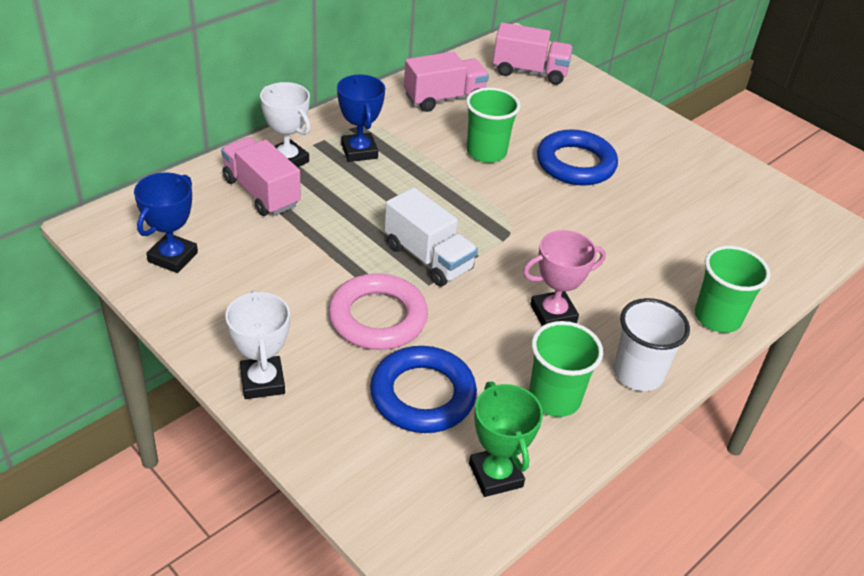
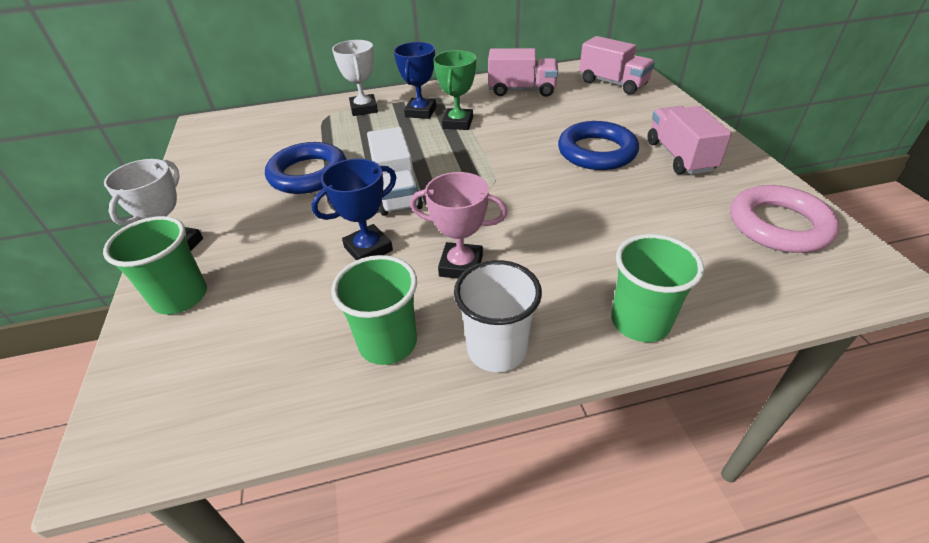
camera: 35 degrees right, 0 degrees up
blue trophy [134,172,198,273] -> blue trophy moved to [311,158,396,260]
pink truck [221,137,301,216] -> pink truck moved to [648,106,732,175]
pink ring [328,273,428,350] -> pink ring moved to [730,185,840,253]
blue ring [370,346,477,433] -> blue ring moved to [265,142,347,194]
green cup [466,87,521,163] -> green cup moved to [103,216,207,315]
green trophy [469,382,543,497] -> green trophy moved to [433,50,476,130]

